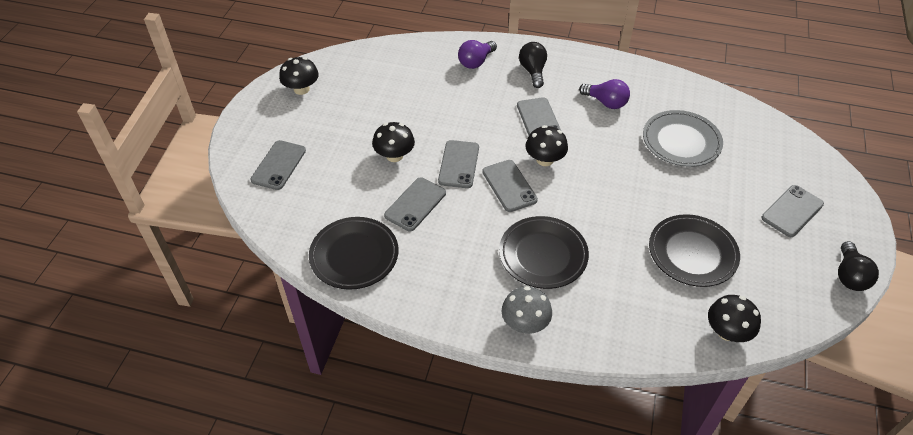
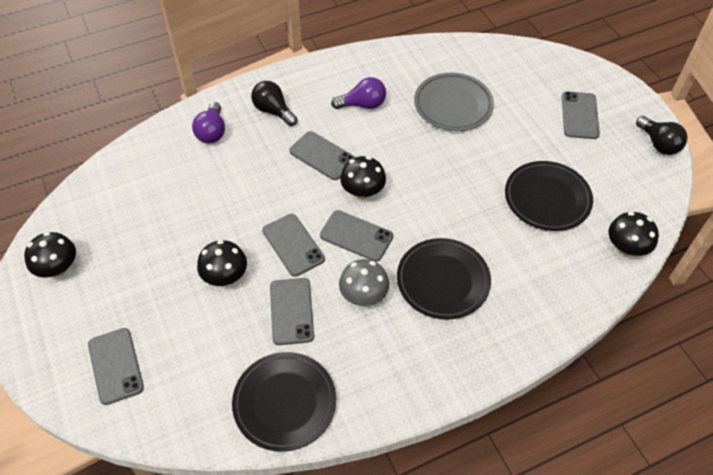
camera: 40 degrees left, 5 degrees up
grey mushroom [502,286,552,334] -> grey mushroom moved to [339,259,389,306]

